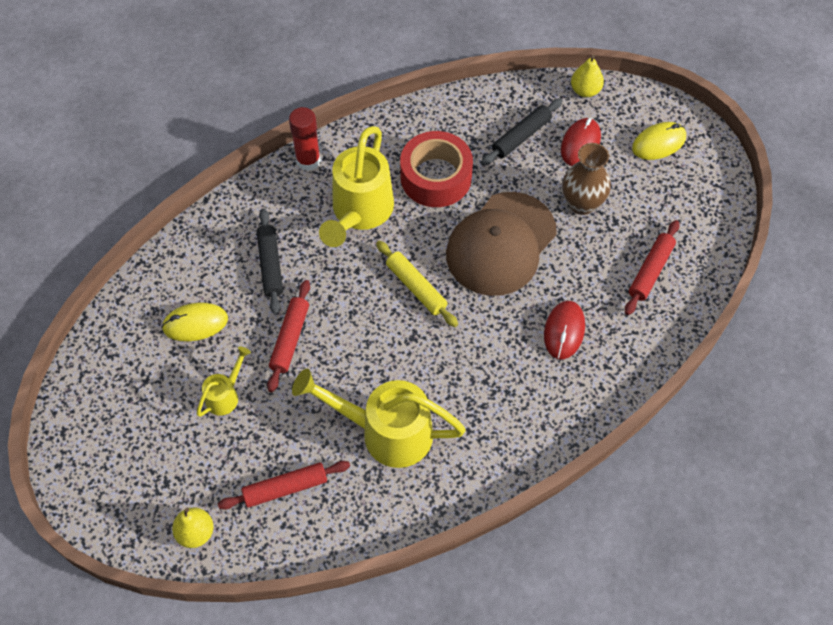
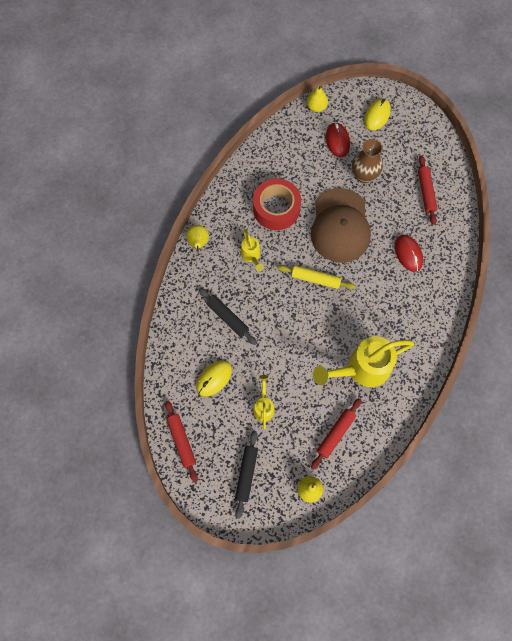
camera: 35 degrees left, 10 degrees up
red rolling pin [267,280,310,392] -> red rolling pin moved to [165,401,198,482]
red glue stick [289,107,321,171] -> yellow pear [186,225,209,252]
yellow watering can [319,126,394,247] -> yellow watering can [241,230,264,272], size x0.49
black rolling pin [481,98,563,166] -> black rolling pin moved to [235,431,258,519]

